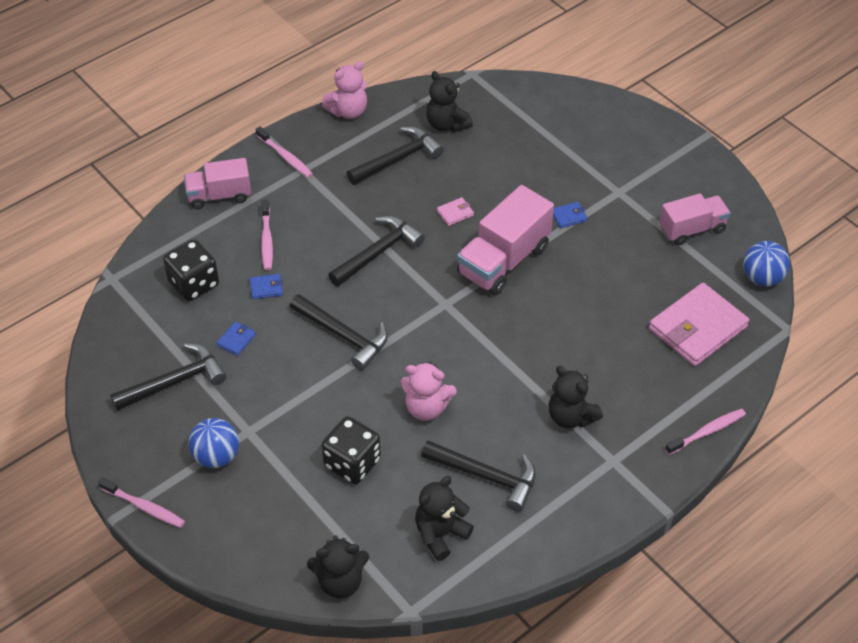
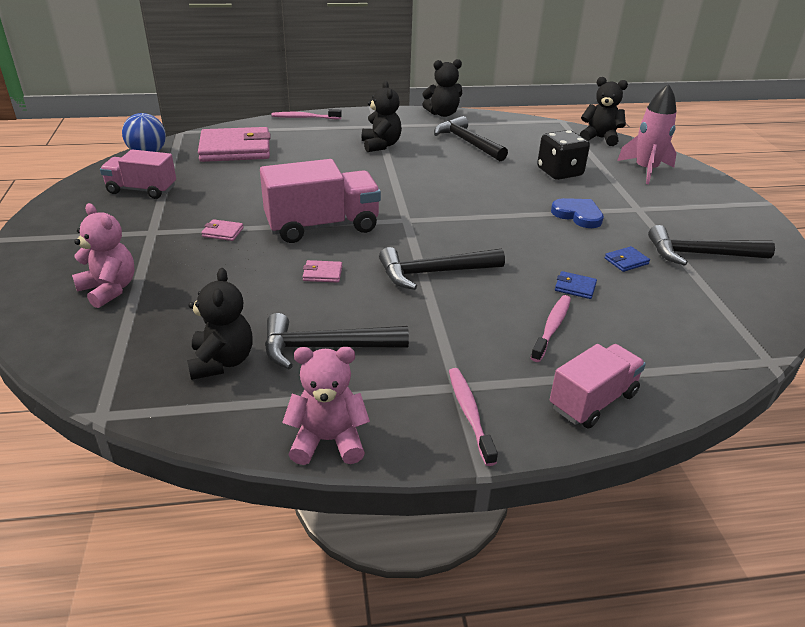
camera: 150 degrees left, 15 degrees down
pink toothbrush [98,477,185,528] -> none
black dice [163,239,219,301] -> none
pink truck [184,158,251,209] -> pink truck turned 60 degrees counterclockwise [550,344,646,429]
blue ball [188,418,239,468] -> none
black hammer [290,294,388,370] -> none
pink teddy bear [400,362,457,421] -> pink teddy bear moved to [72,203,135,308]
black teddy bear [415,476,474,561] -> black teddy bear moved to [422,59,462,117]
blue wallet [553,202,588,228] -> pink wallet [201,219,244,241]
none -> blue heart [551,198,604,228]
none -> pink rocket [617,84,677,184]

